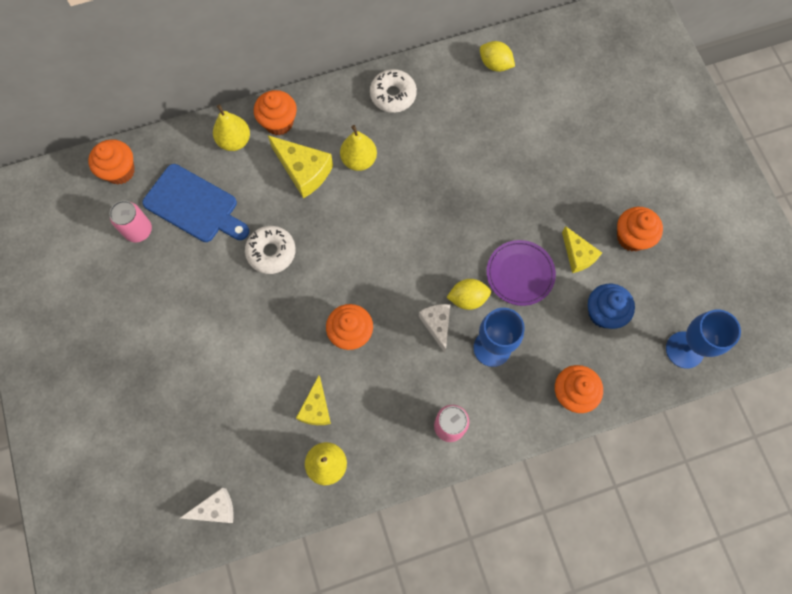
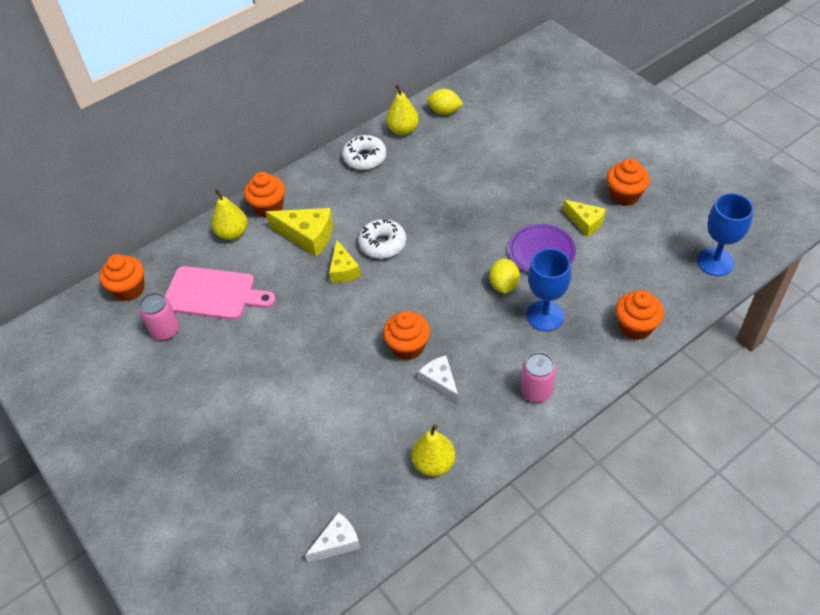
camera: 15 degrees left, 20 degrees down
blue cutting board [142,164,249,242] -> pink cutting board [164,266,276,320]
white donut [245,226,296,274] -> white donut moved to [358,219,406,259]
yellow cheese [296,376,331,425] -> yellow cheese moved to [329,240,361,283]
yellow pear [340,125,377,171] -> yellow pear moved to [386,84,419,135]
white cheese [418,304,450,353] -> white cheese moved to [418,355,459,404]
yellow lemon [447,279,491,310] -> yellow lemon turned 60 degrees counterclockwise [489,258,520,294]
blue cupcake [588,284,635,329] -> none

